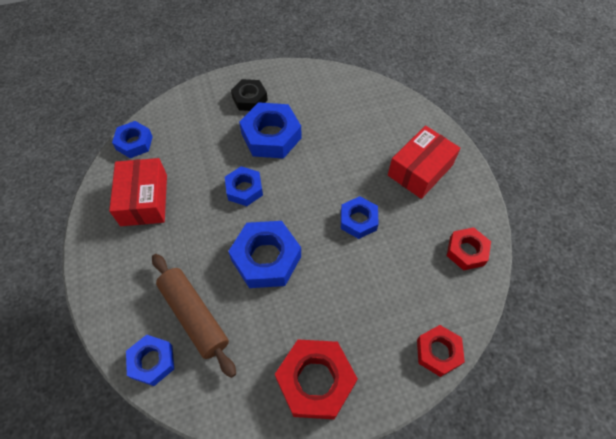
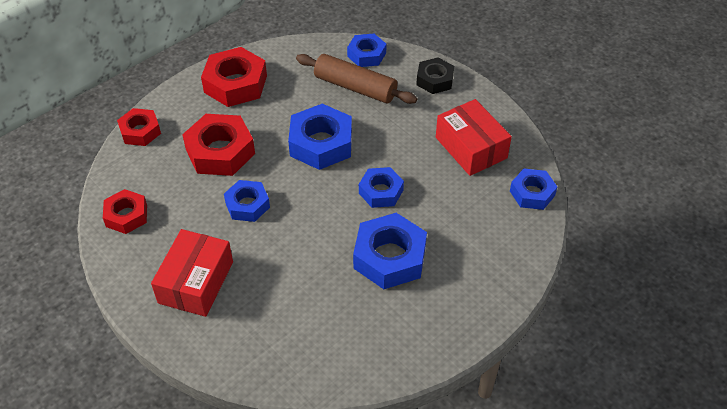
camera: 155 degrees right, 10 degrees down
black nut [231,79,268,111] -> black nut moved to [416,58,454,94]
none -> red nut [182,114,255,176]

